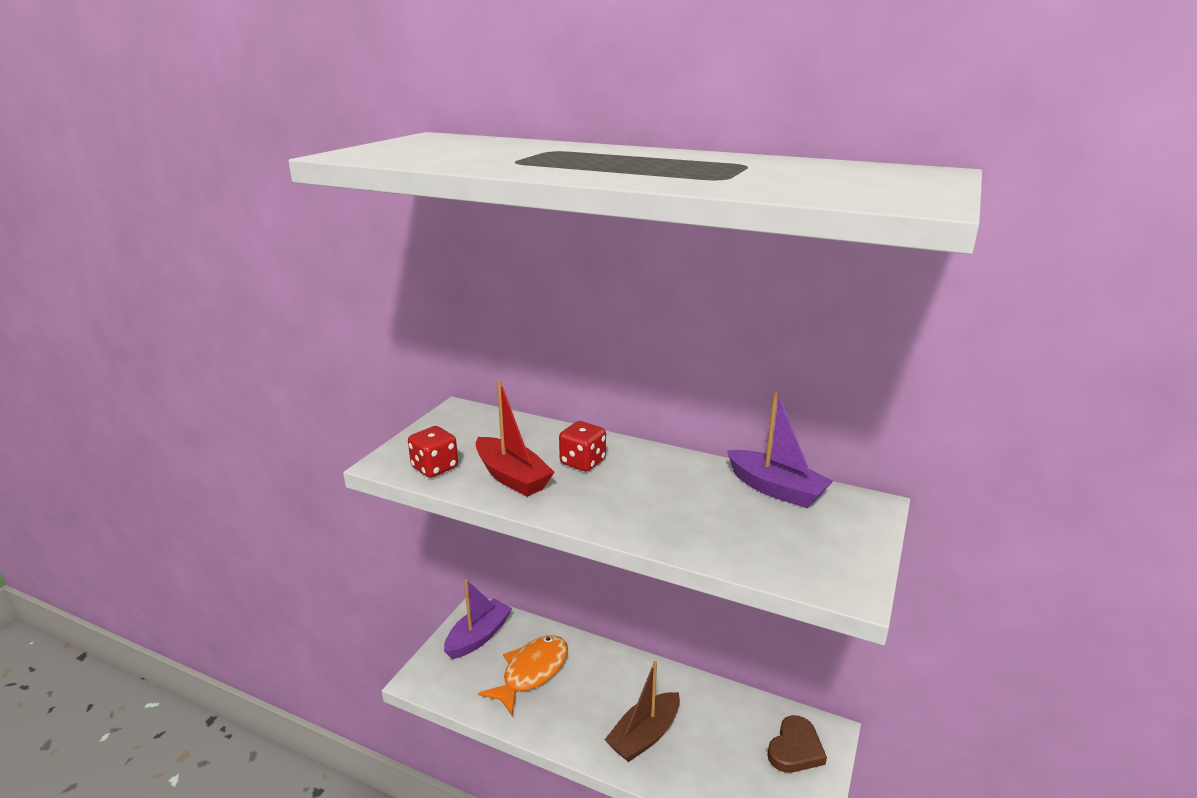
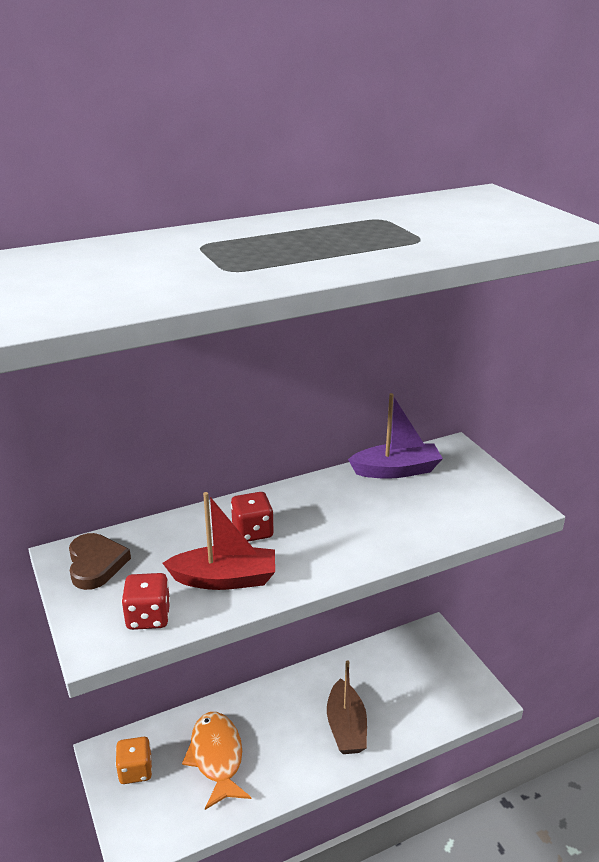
camera: 50 degrees left, 5 degrees up
purple boat [444,579,512,659] -> orange dice [116,737,152,784]
brown heart [767,715,827,773] -> brown heart moved to [69,533,131,590]

